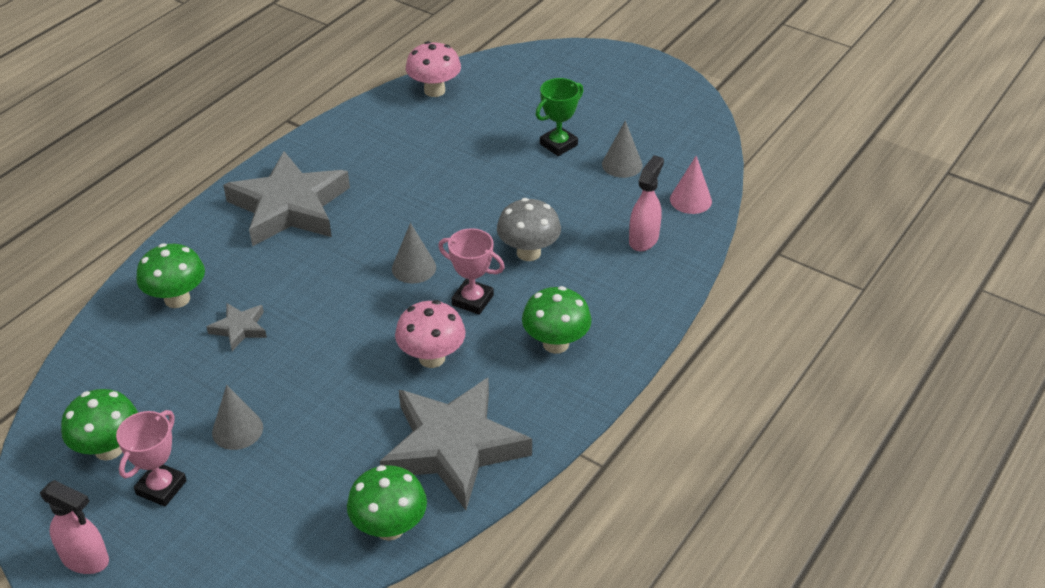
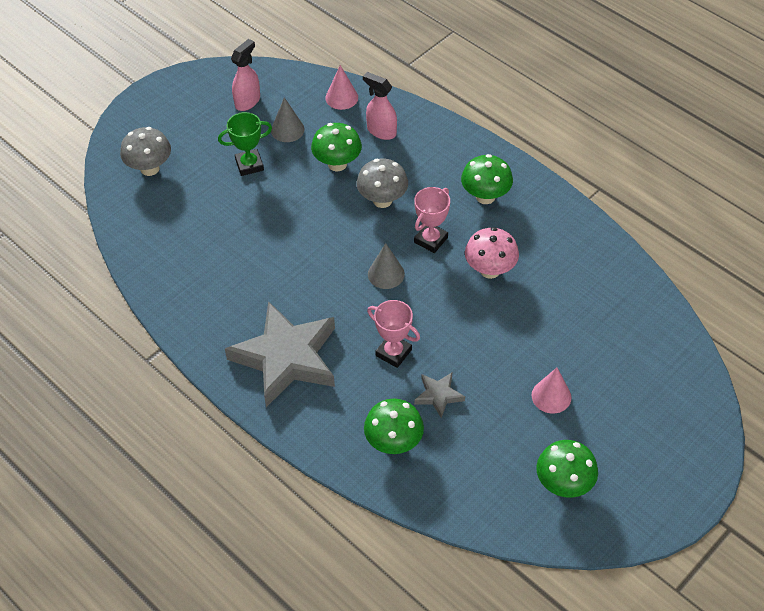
camera: 80 degrees left, 10 degrees up
pink spray bottle [40,480,109,574] -> pink spray bottle moved to [231,39,260,111]
pink trophy [116,410,187,507] -> pink trophy moved to [367,300,420,368]
grey cone [212,385,263,450] -> pink cone [532,368,571,414]
green mushroom [347,465,427,541] -> green mushroom moved to [311,123,362,171]
grey star [380,378,532,510] -> none
pink mushroom [406,41,461,97] -> none
green trophy [536,78,583,156] -> green trophy turned 75 degrees counterclockwise [218,112,272,176]
none -> grey mushroom [120,127,171,176]

